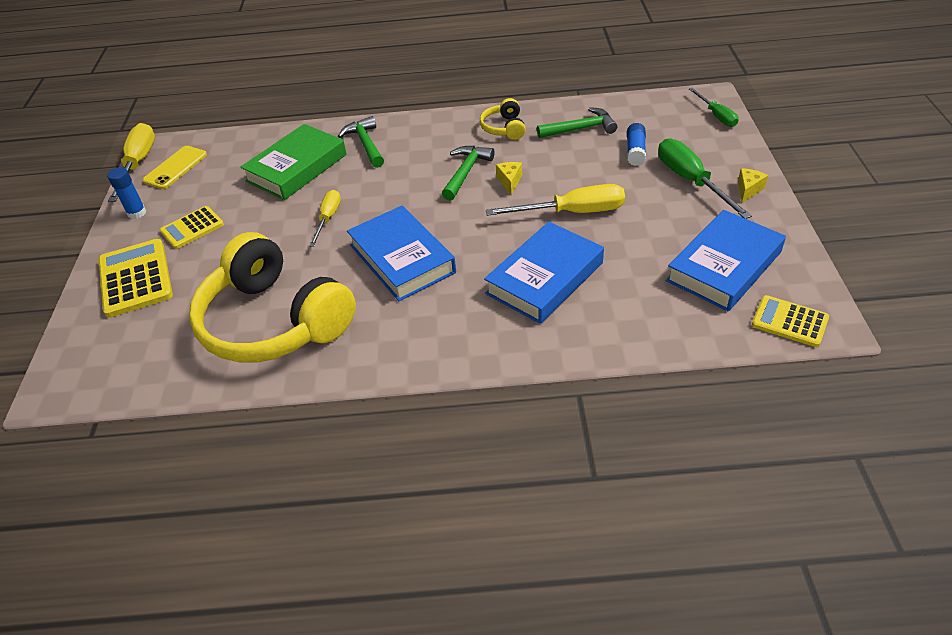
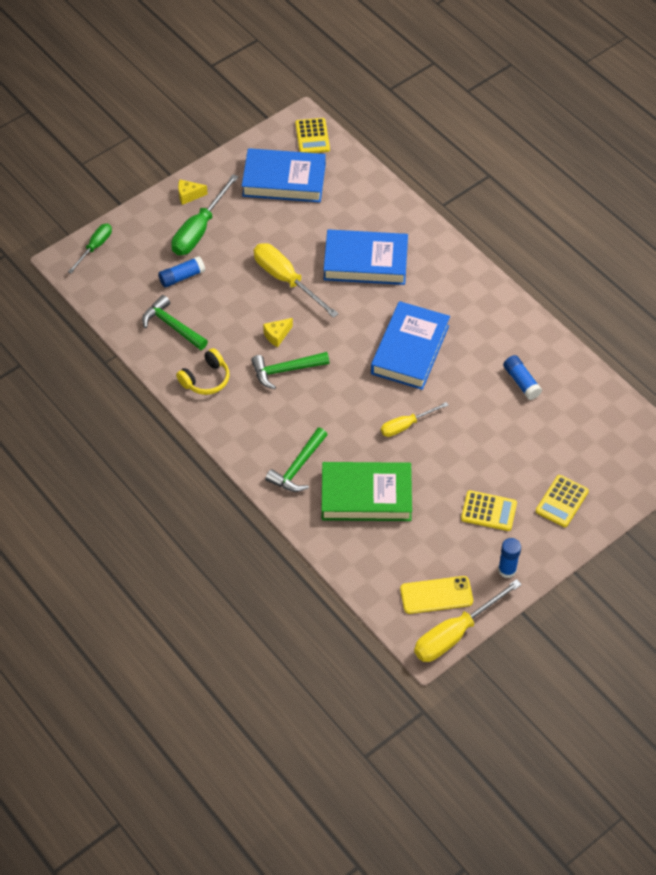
camera: 130 degrees left, 10 degrees up
yellow calculator [99,239,173,317] -> yellow calculator [536,475,589,527], size x0.62
yellow headphones [189,232,356,363] -> blue glue stick [503,355,542,400]

